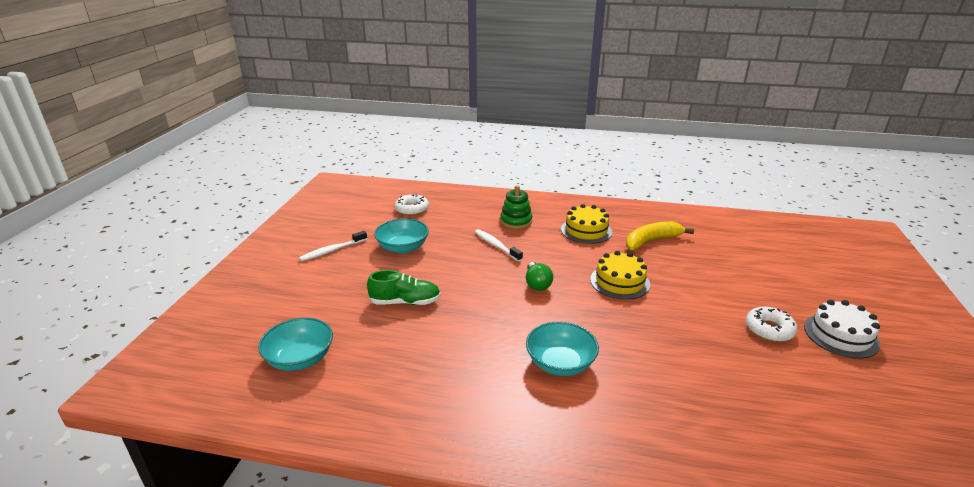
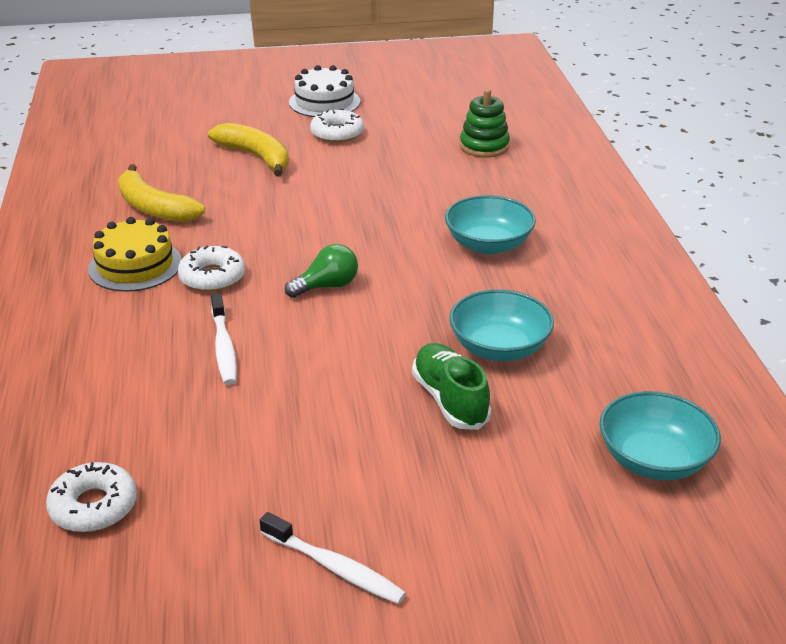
camera: 110 degrees left, 5 degrees up
turquoise bowl [374,218,429,253] -> turquoise bowl moved to [449,289,554,361]
white toothbrush [475,229,523,262] -> white toothbrush turned 45 degrees counterclockwise [211,293,237,385]
green stacking toy [500,185,532,229] -> green stacking toy moved to [460,89,510,158]
yellow cake [590,251,650,300] -> none
none -> white donut [178,246,245,292]
none -> yellow banana [208,123,289,177]

